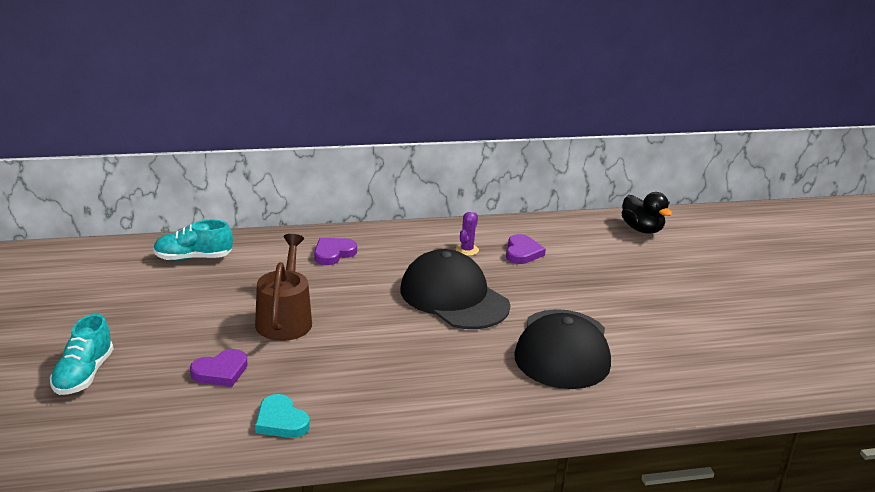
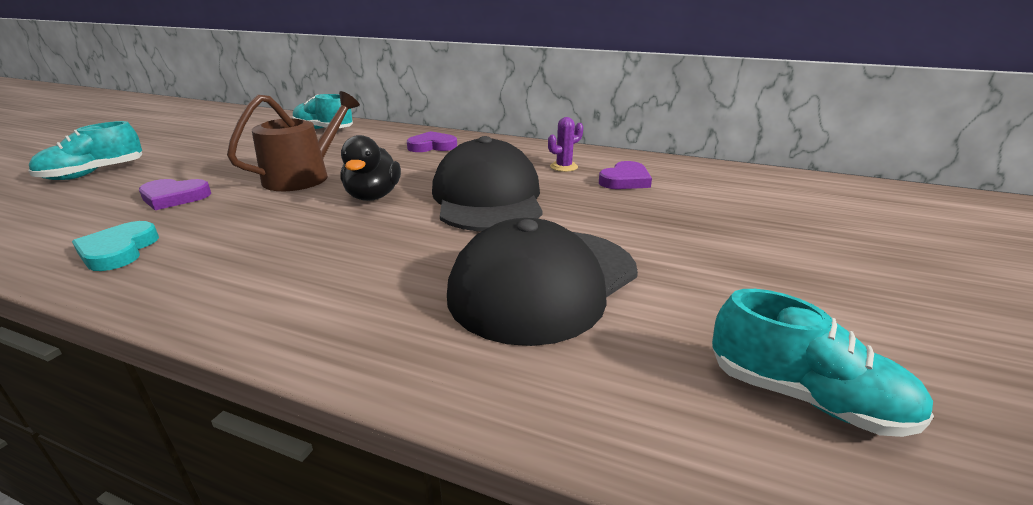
camera: 35 degrees right, 0 degrees up
black duck [622,192,672,234] -> black duck moved to [340,135,401,201]
none -> turquoise shoe [712,289,934,437]

